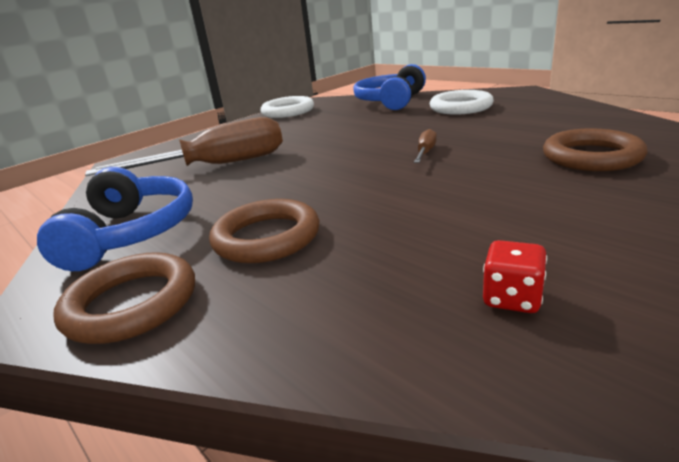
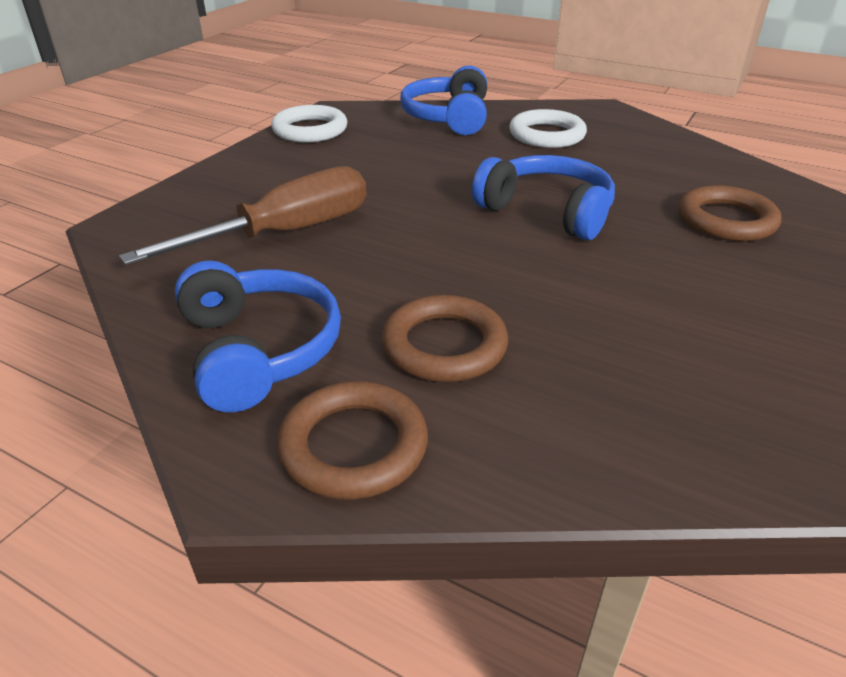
camera: 20 degrees left, 10 degrees up
brown screwdriver [414,129,437,163] -> blue headphones [472,155,615,240]
red dice [483,240,547,313] -> none

